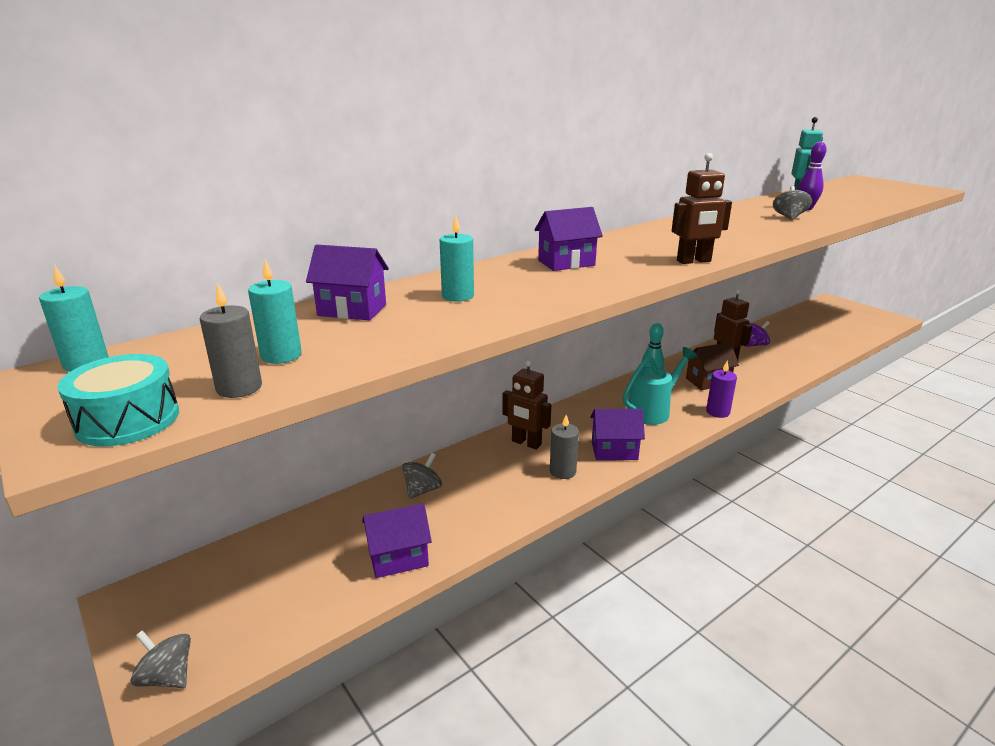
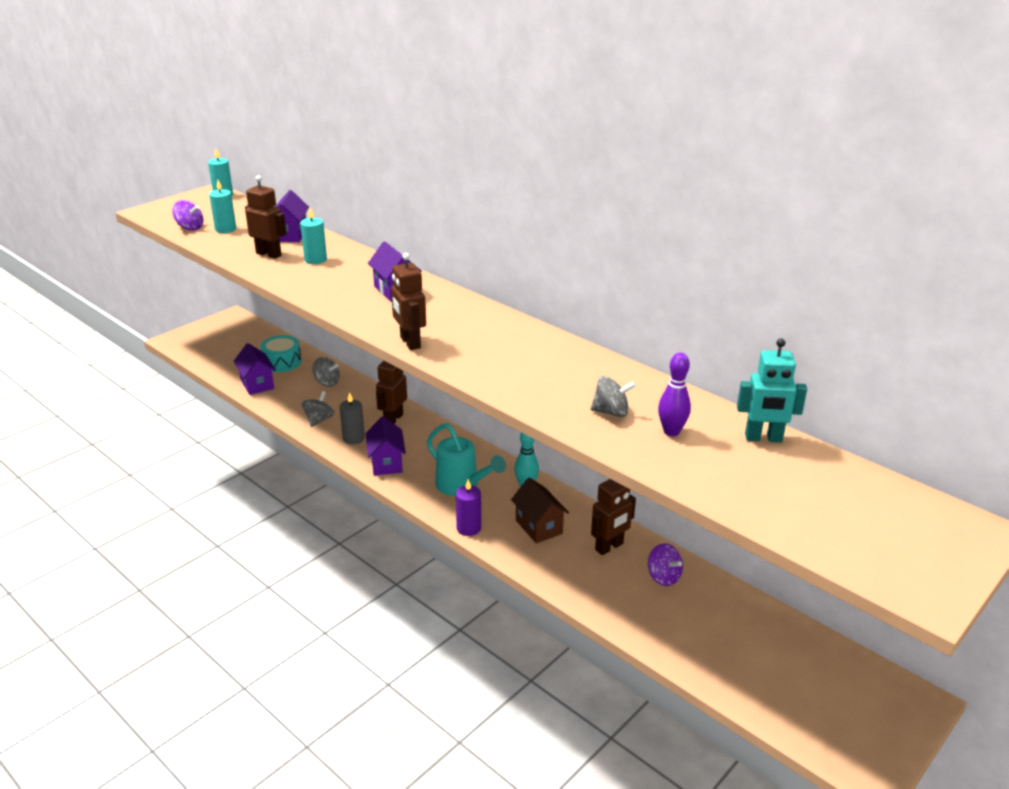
camera: 80 degrees right, 5 degrees up
turquoise drum [57,354,179,446] -> turquoise drum moved to [260,335,302,372]
grey spinning top [130,630,191,688] -> grey spinning top moved to [302,391,334,427]
grey candle [200,284,262,398] -> purple spinning top [172,200,203,231]
none -> brown robot [245,175,287,259]

